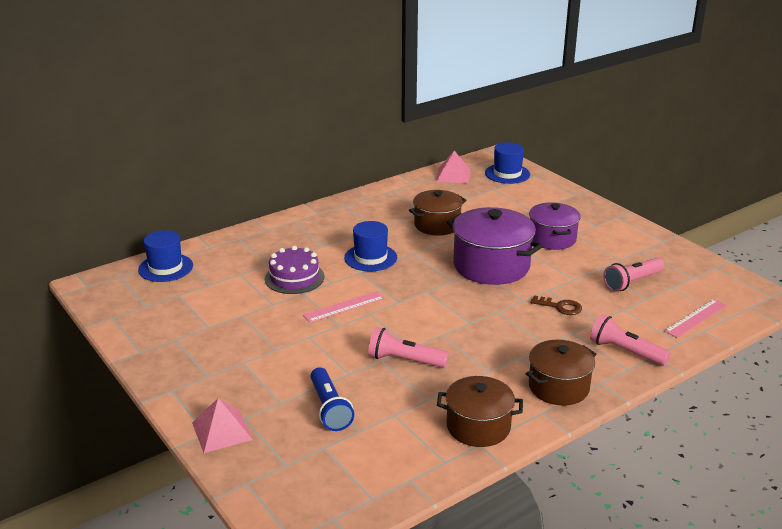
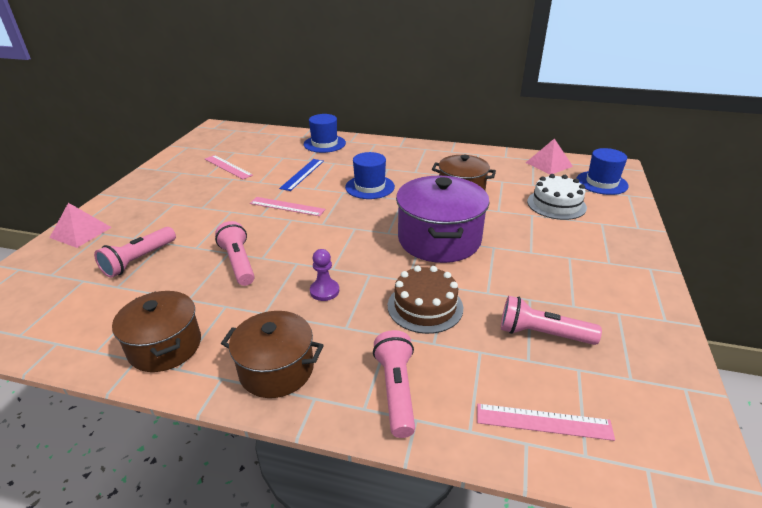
camera: 50 degrees right, 5 degrees up
blue hat [138,230,193,282] -> blue hat moved to [304,114,346,153]
purple cake [265,246,324,294] -> blue ruler [279,159,324,191]
blue flashlight [310,367,354,431] -> pink flashlight [94,227,176,278]
purple pot [529,202,581,250] -> none
brown key [530,295,582,315] -> brown cake [388,265,463,334]
none -> pink ruler [205,155,253,179]
none -> purple pawn [310,249,339,301]
none -> white cake [527,174,587,220]

